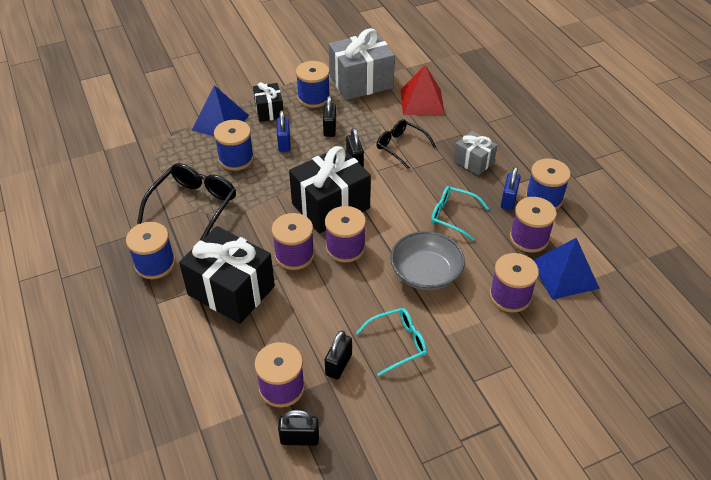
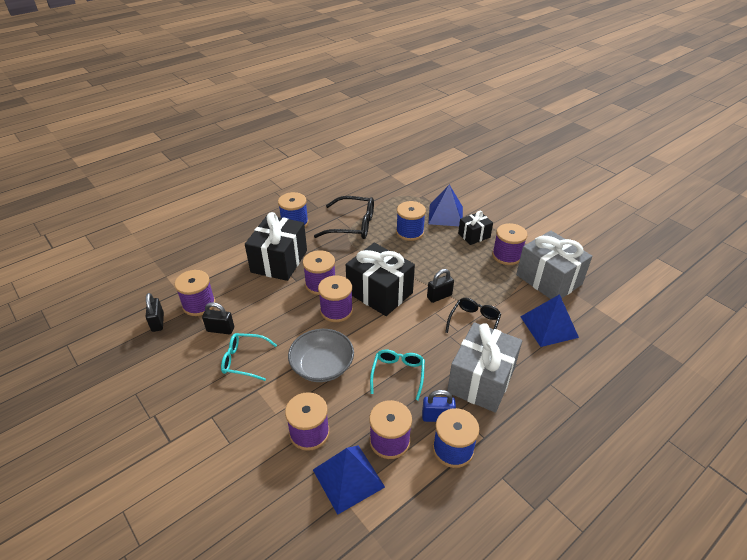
camera: 75 degrees right, 5 degrees down
blue padlock [277,110,291,152] -> none
blue spool [296,61,330,108] -> purple spool [492,223,527,265]
black padlock [323,96,336,137] -> none
turquoise glasses [356,308,427,376] -> turquoise glasses turned 135 degrees clockwise [221,333,277,381]
red pyramid [401,65,445,115] -> blue pyramid [520,294,579,347]
grey gift [454,131,497,175] -> grey gift [447,322,522,413], size x1.83

